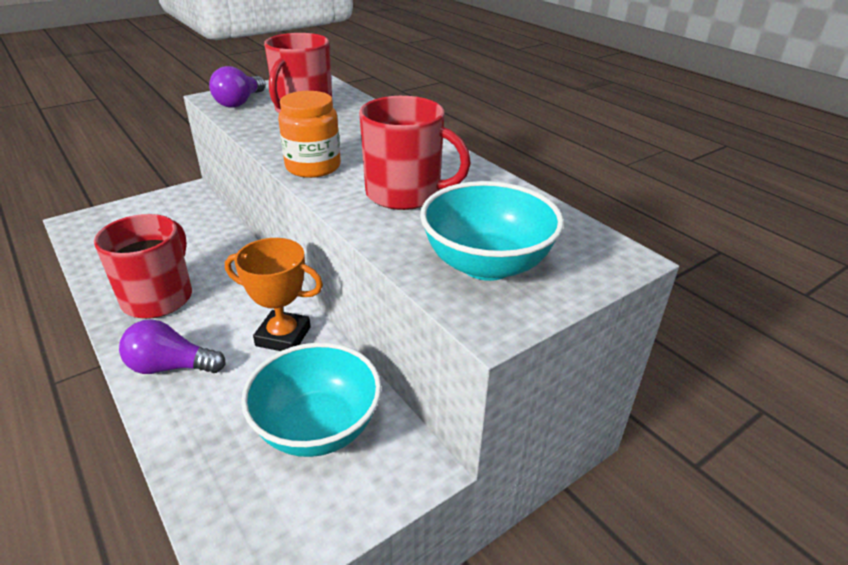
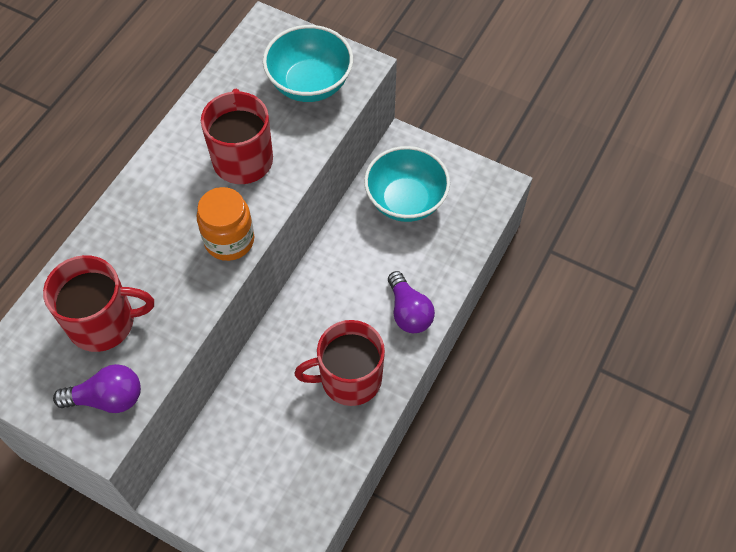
camera: 115 degrees left, 25 degrees up
orange trophy [225,238,323,351] -> none

